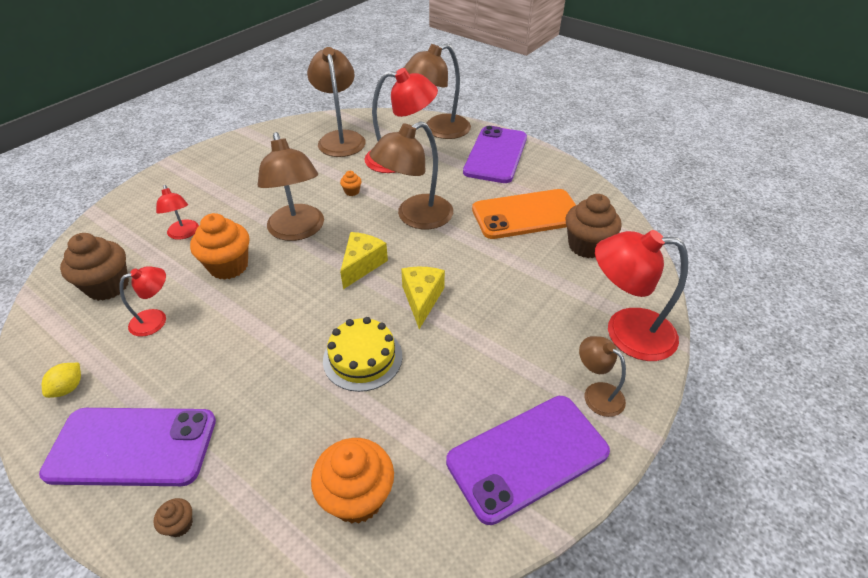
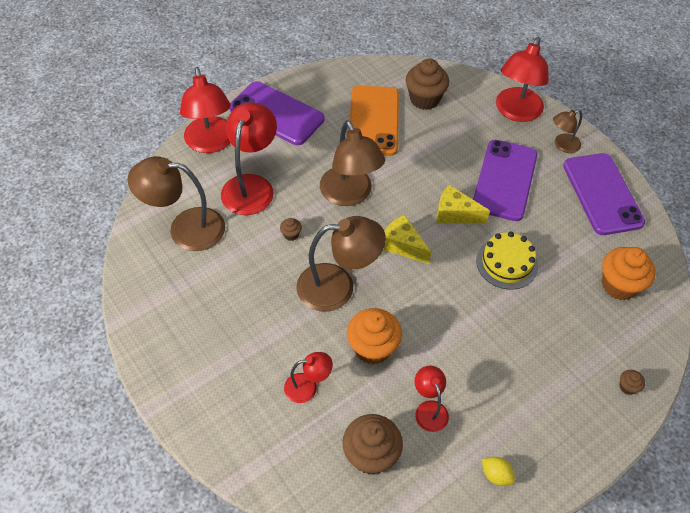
camera: 75 degrees left, 10 degrees up
purple phone [39,408,216,486] -> purple phone moved to [473,140,538,221]
orange cupcake [340,171,362,196] -> brown cupcake [280,218,302,241]
brown lamp [404,43,471,139] -> red lamp [180,67,231,153]

